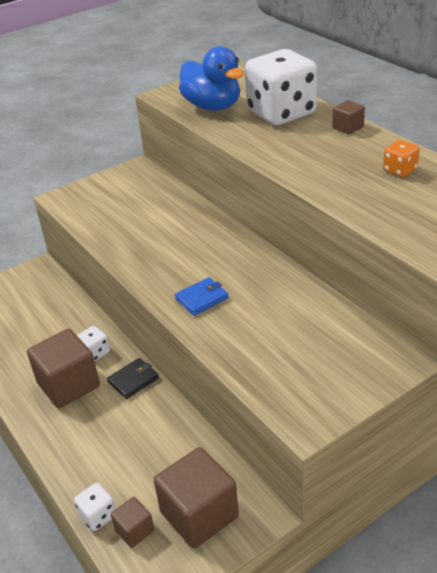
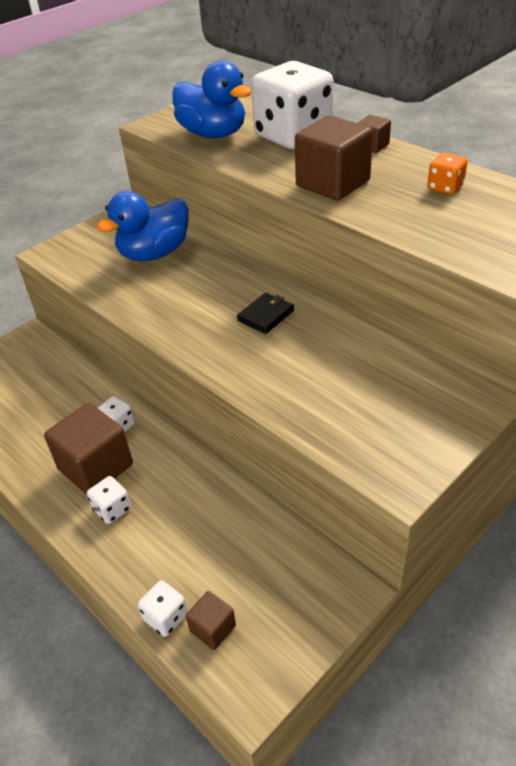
camera: 10 degrees left, 5 degrees up
black wallet [107,358,159,399] -> black wallet moved to [237,293,294,334]
brown cube [154,447,239,549] -> brown cube moved to [295,115,373,200]
blue wallet [175,277,229,316] -> none
none -> white dice [87,476,131,524]
none -> blue duck [97,191,188,261]

